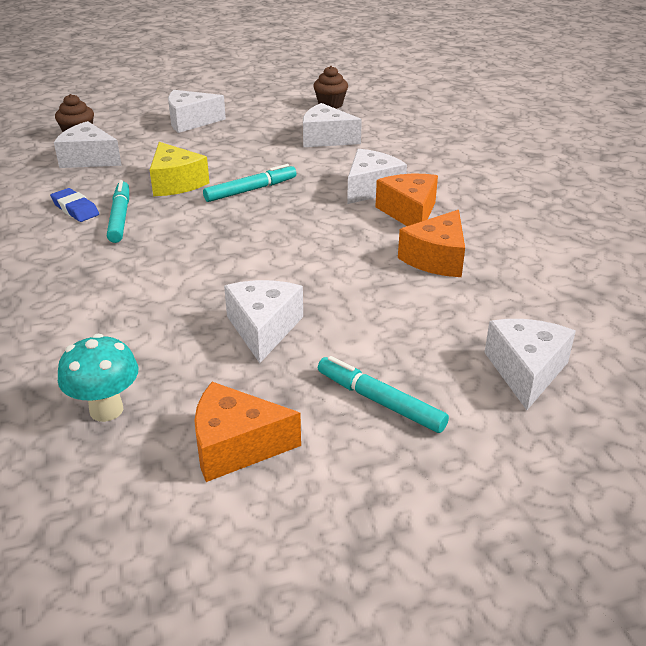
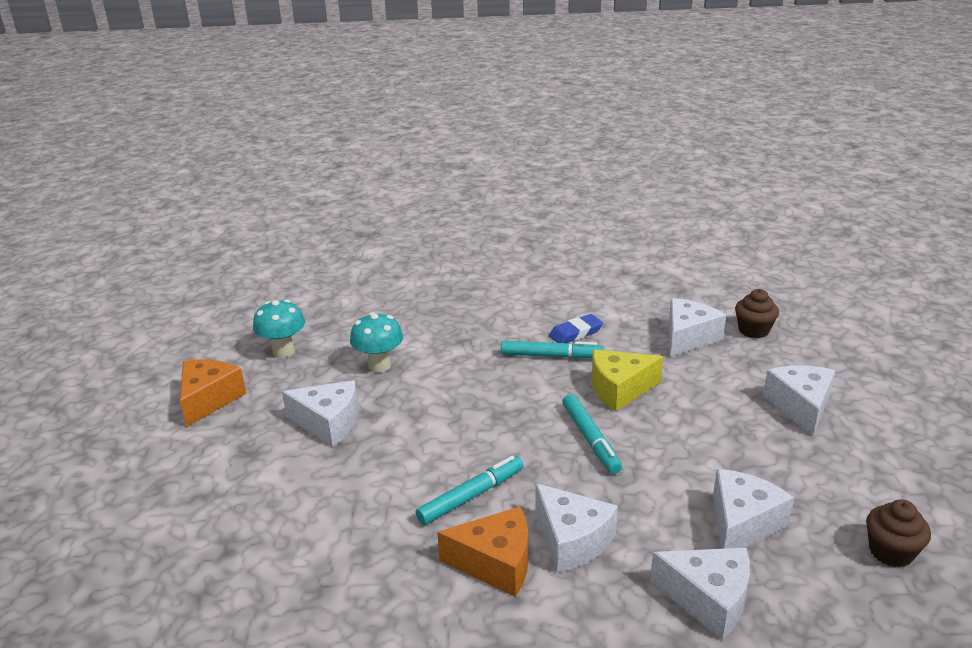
camera: 105 degrees right, 5 degrees down
turquoise marker [318,356,449,433] -> turquoise marker moved to [416,455,524,525]
orange cheese [398,210,465,277] -> none
white cheese [484,319,576,410] -> white cheese moved to [650,548,750,641]
none -> turquoise mushroom [350,312,403,373]

